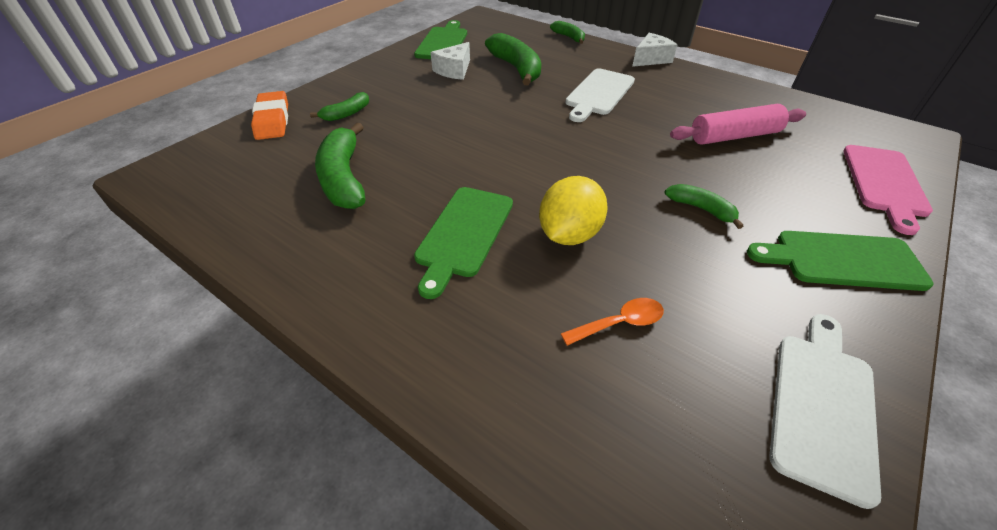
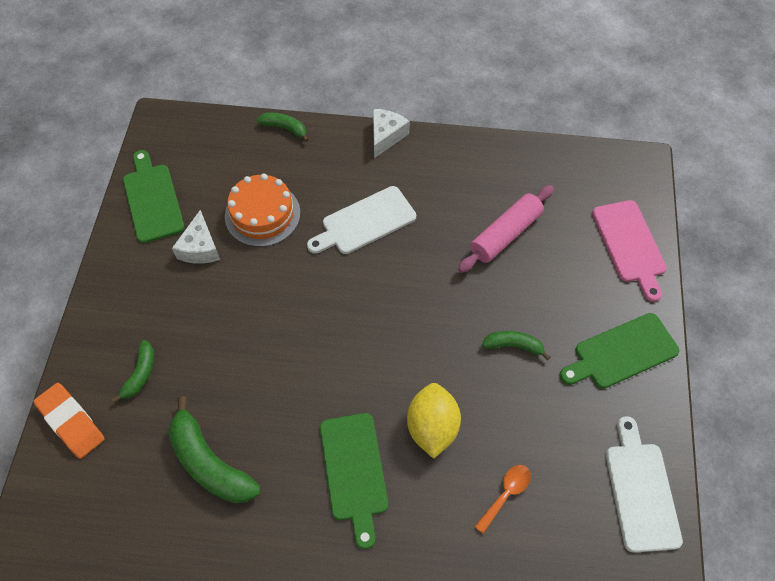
camera: 30 degrees left, 15 degrees up
green banana [485,33,541,86] -> orange cake [225,174,300,247]
white cutting board [565,68,635,122] -> white cutting board turned 60 degrees clockwise [307,186,416,254]

